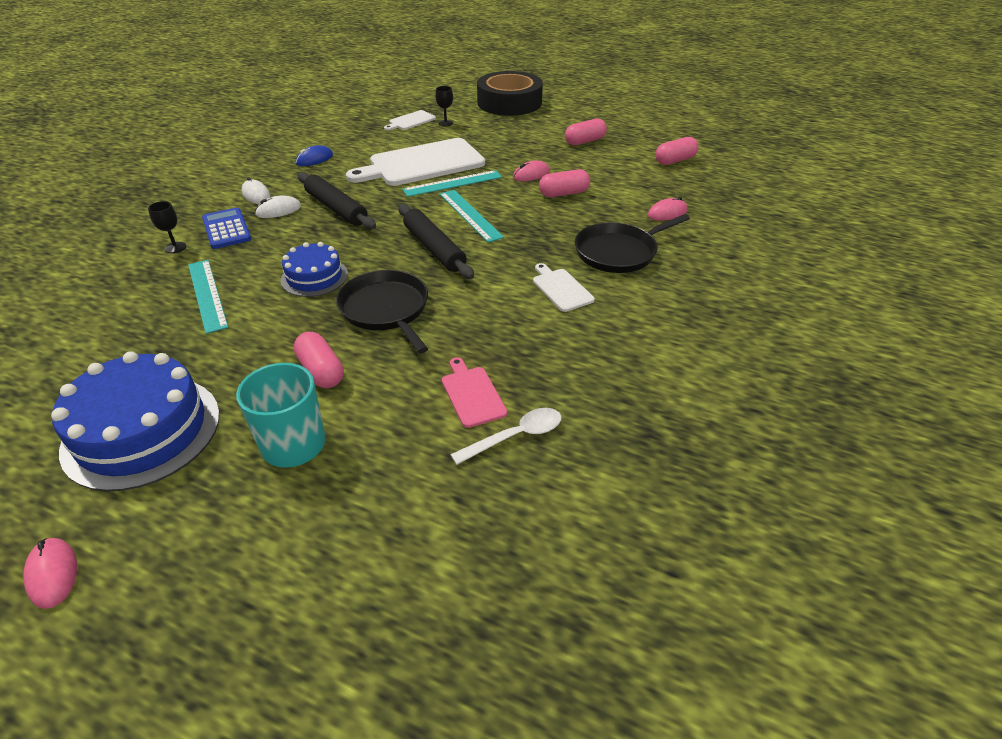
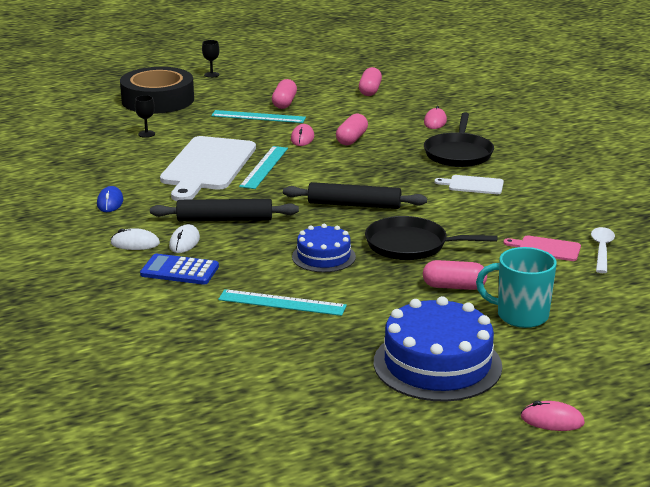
camera: 50 degrees left, 15 degrees down
black goblet [148,201,186,253] -> black goblet moved to [202,40,219,78]
white cutting board [384,110,436,131] -> none
turquoise ruler [440,190,504,243] -> turquoise ruler moved to [211,110,306,123]

